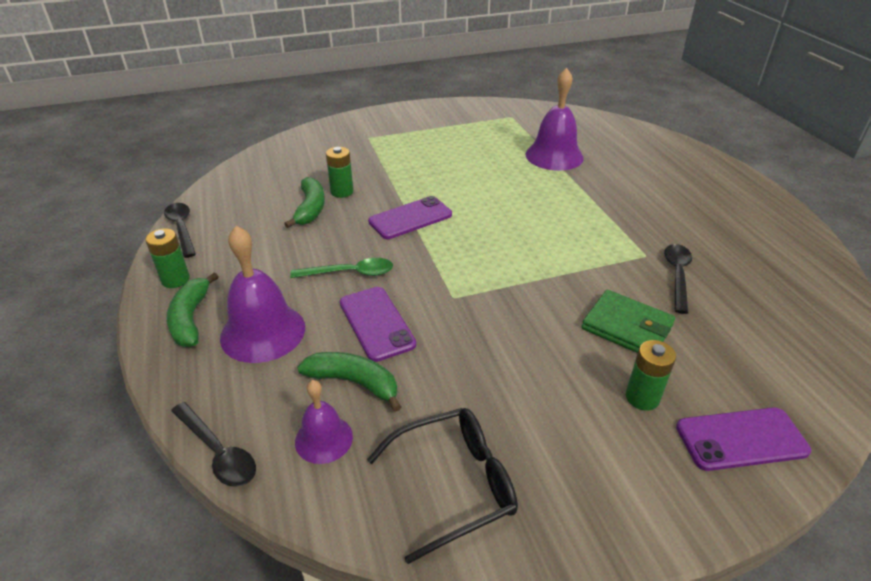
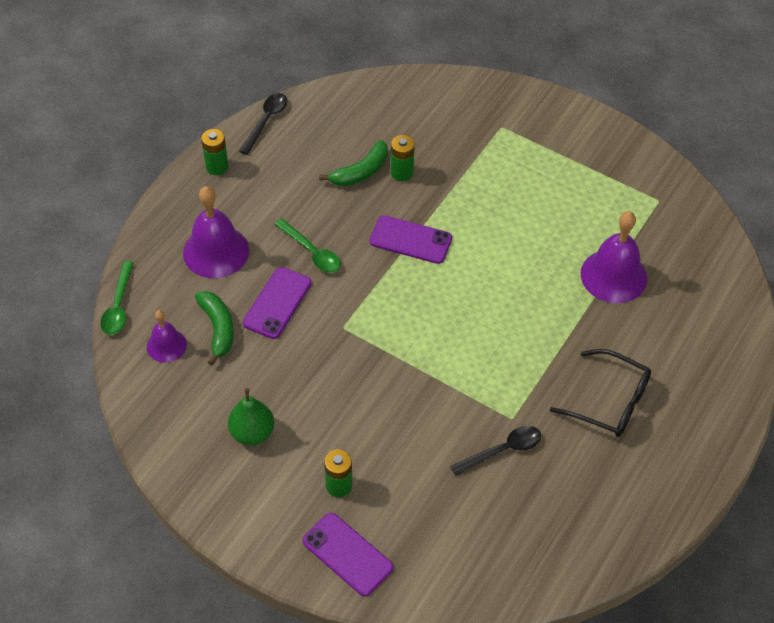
camera: 50 degrees right, 15 degrees up
green banana [167,273,218,347] -> none
black spoon [171,402,256,487] -> green spoon [100,261,134,335]
black glasses [367,408,518,564] -> black glasses moved to [550,349,651,437]
green wallet [582,290,675,353] -> none
none -> green pear [228,388,274,445]

